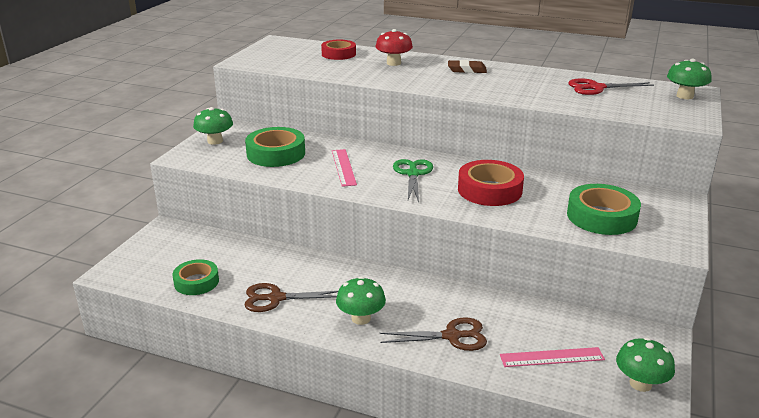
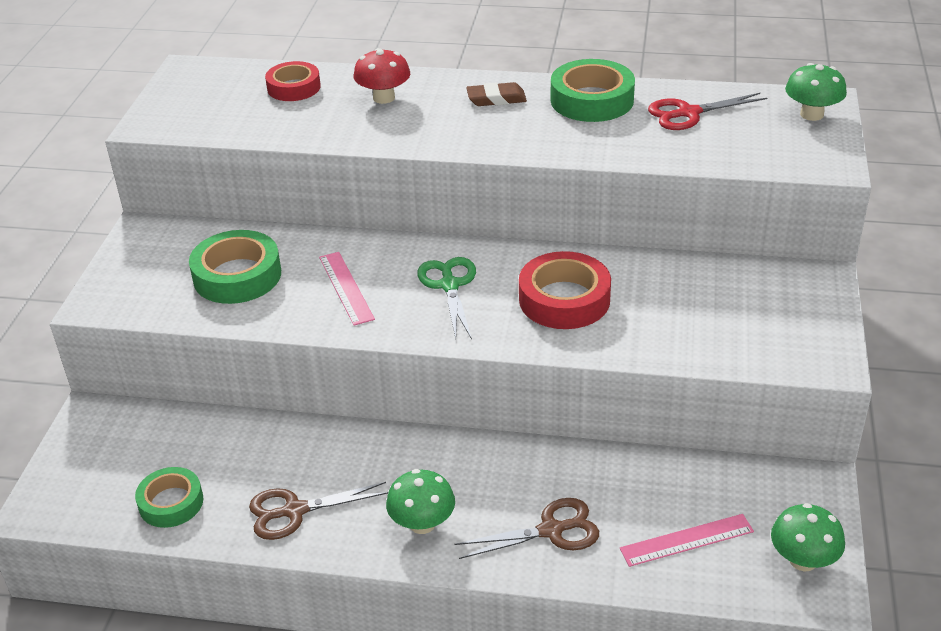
camera: 10 degrees left, 10 degrees up
green mushroom [193,107,233,145] -> none
green tape [567,184,641,235] -> green tape moved to [551,59,635,122]

